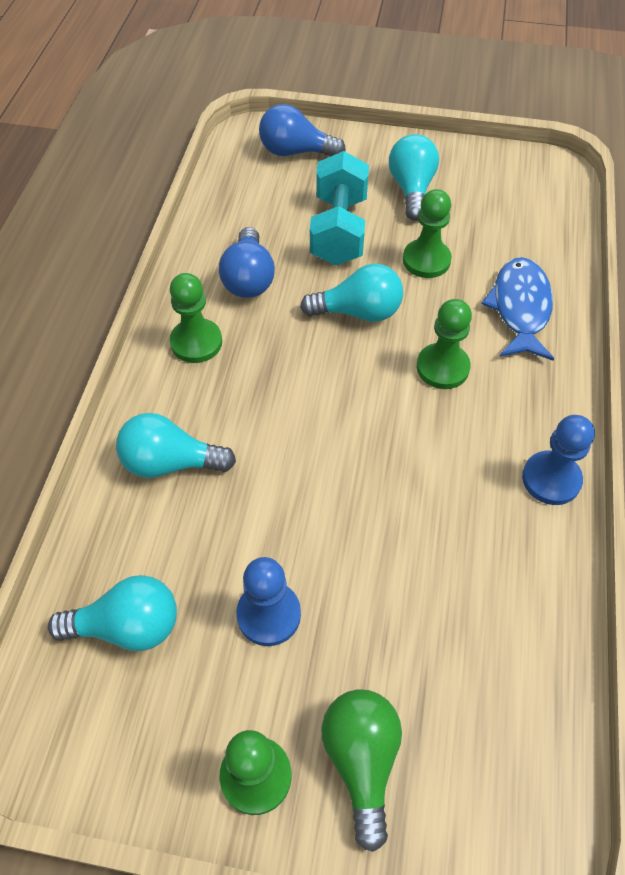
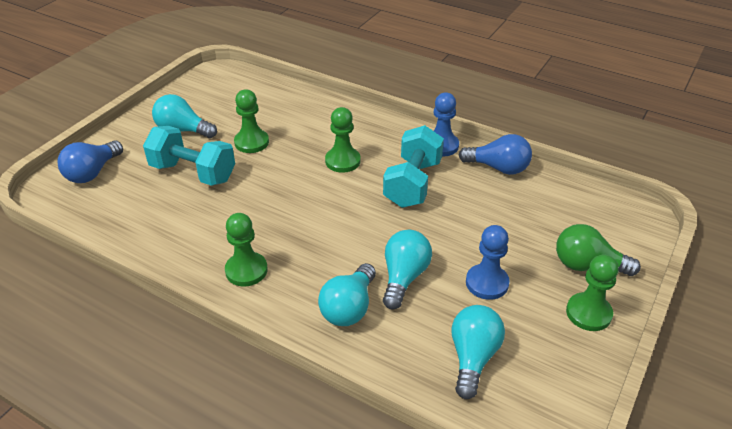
camera: 70 degrees left, 15 degrees down
blue light bulb [219,227,275,298] -> blue light bulb moved to [459,134,532,175]
turquoise light bulb [300,264,403,322] -> turquoise light bulb moved to [383,230,432,310]
blue fish [482,257,554,361] -> none
none -> turquoise dumbbell [383,125,444,208]

